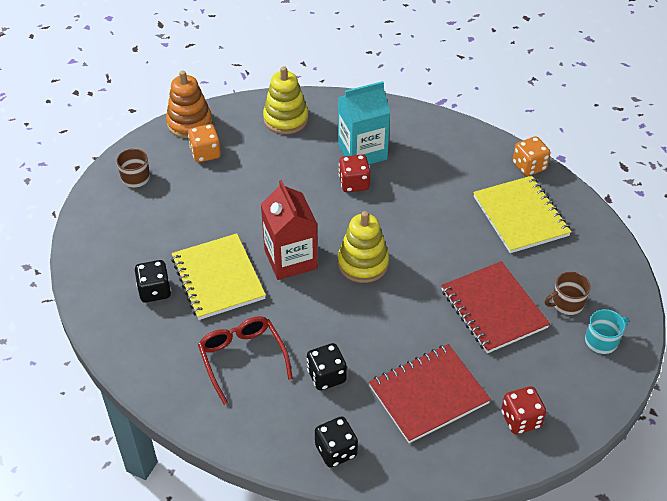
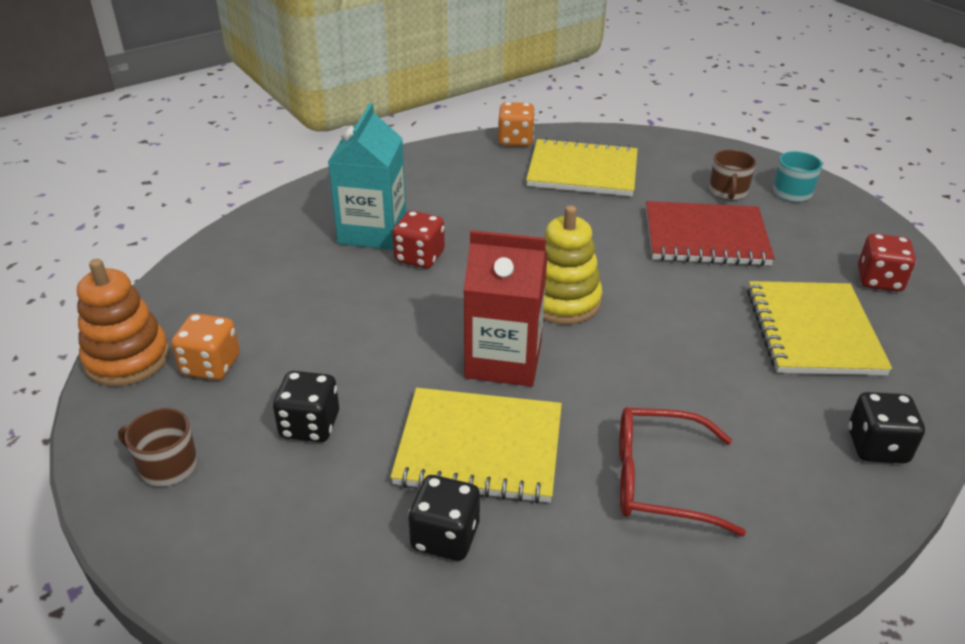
camera: 60 degrees left, 10 degrees down
yellow stacking toy [263,66,309,134] -> none
black dice [307,343,347,391] -> black dice moved to [273,371,339,442]
red notebook [369,344,491,443] -> yellow notebook [747,281,892,375]

